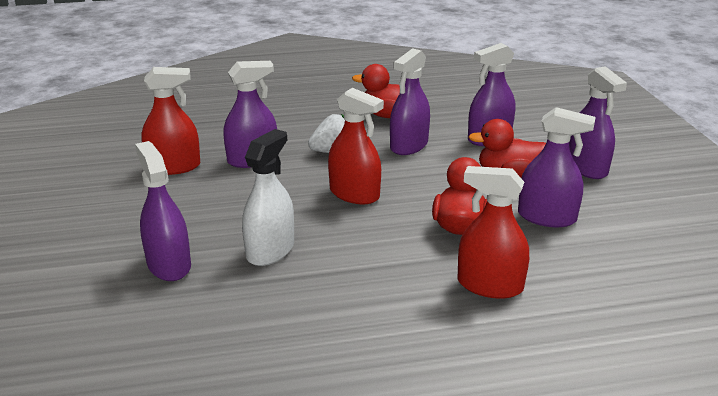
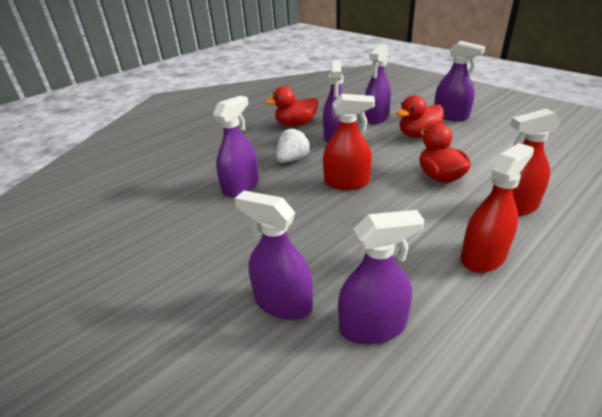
camera: 30 degrees left, 5 degrees up
red spray bottle [141,67,200,175] -> red spray bottle moved to [461,143,534,273]
white spray bottle [242,129,294,266] -> none
purple spray bottle [518,107,596,227] -> purple spray bottle moved to [338,210,424,344]

